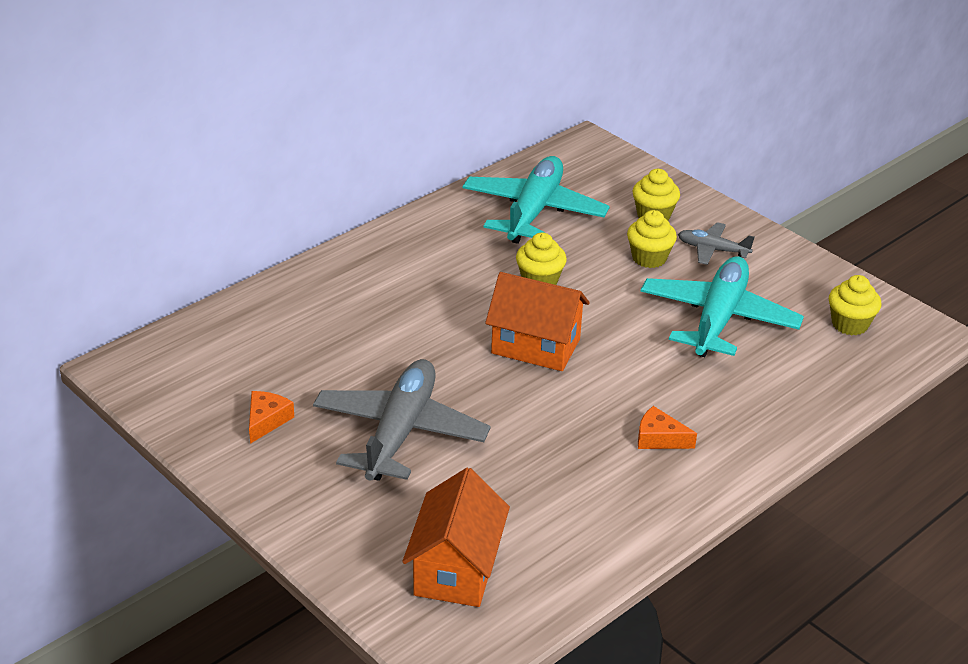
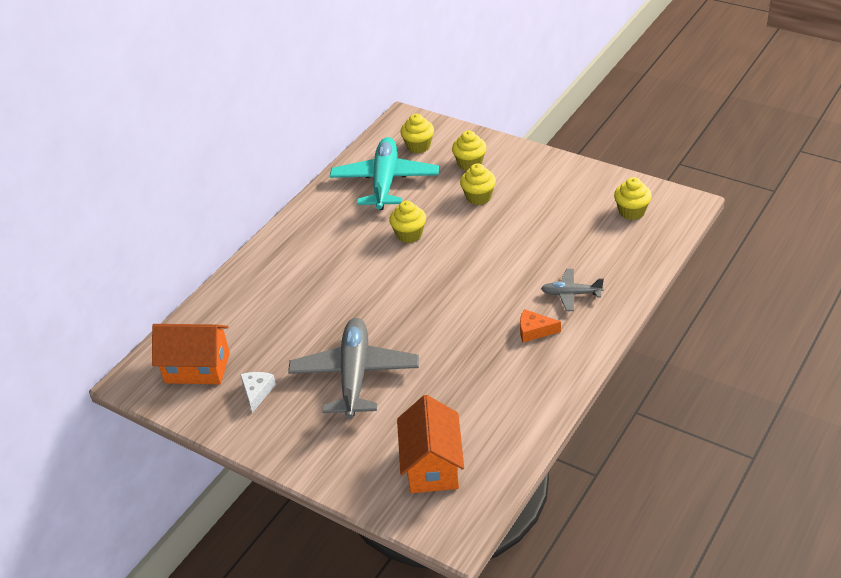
camera: 10 degrees left, 5 degrees up
orange cheese [249,391,294,444] -> white cheese [240,372,276,413]
orange house [485,272,590,371] -> orange house moved to [152,324,230,384]
turquoise plane [641,256,804,357] -> none
grey plane [678,222,754,265] -> grey plane moved to [541,269,604,311]
none -> yellow cupcake [400,114,434,153]

